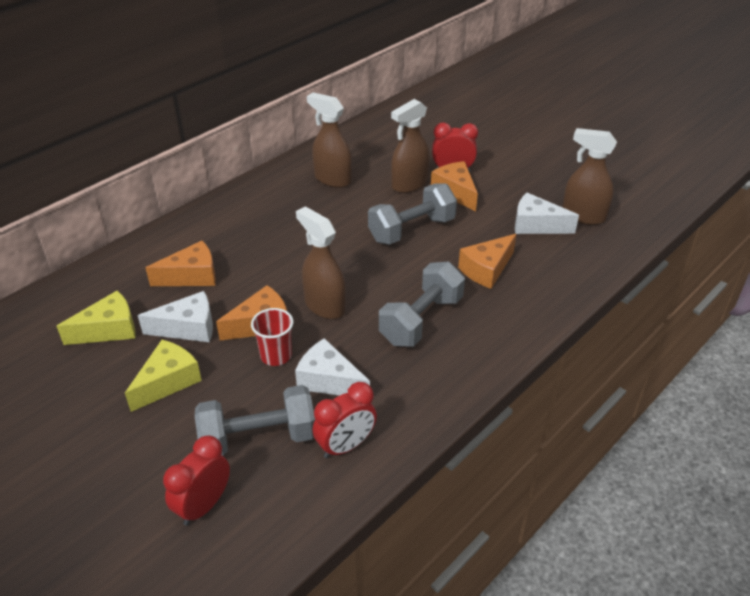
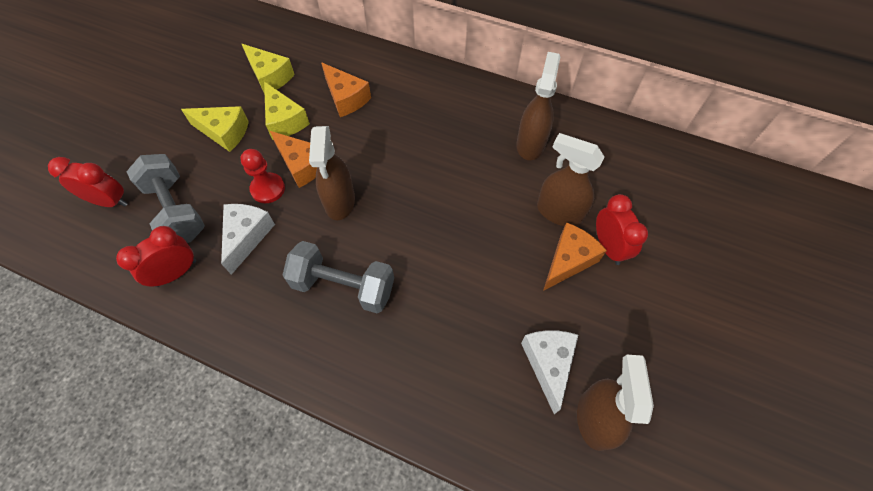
camera: 70 degrees right, 20 degrees up
white cheese [138,291,213,342] -> yellow cheese [264,82,310,140]
red cup [251,308,293,366] -> red pawn [240,149,285,203]
brown spray bottle [296,206,346,319] -> brown spray bottle turned 150 degrees clockwise [309,126,355,220]
red clock [313,382,377,458] -> red clock turned 105 degrees clockwise [116,226,196,287]
grey dumbbell [368,184,457,245] -> none
orange cheese [458,234,516,289] -> none

